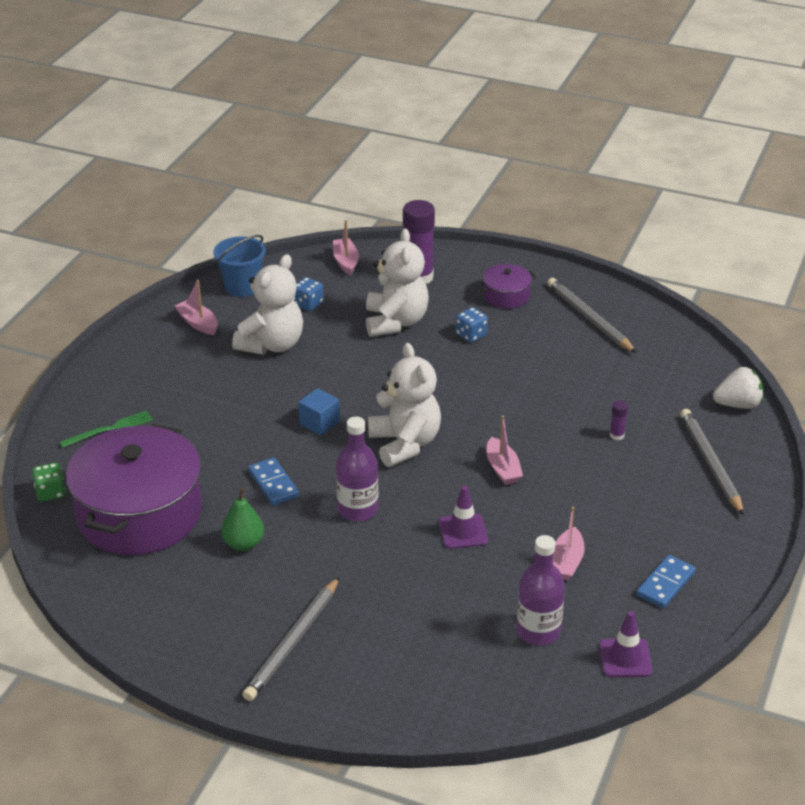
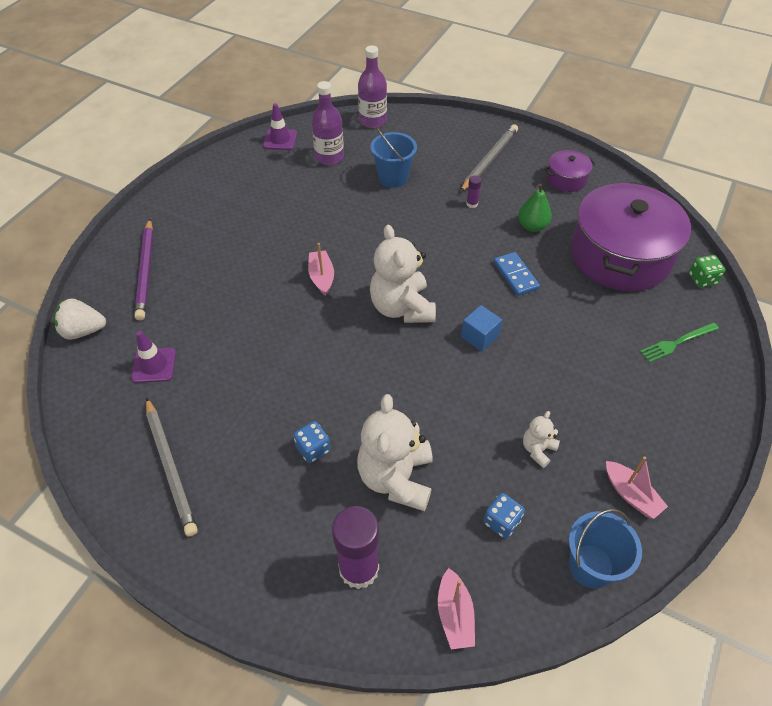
camera: 175 degrees left, 15 degrees up
white teddy bear [232,254,303,355] -> white teddy bear [523,411,560,468], size x0.48
purple bottle [336,417,378,521] -> purple bottle moved to [358,46,387,128]
purple traffic cone [439,486,489,549] -> purple traffic cone moved to [131,331,176,383]
purple pot [478,264,536,309] -> purple pot moved to [544,150,596,192]
pink boat [553,507,585,581] -> none
purple glue stick [610,400,628,440] -> purple glue stick moved to [466,175,482,208]
blue domino [636,555,696,608] -> none
grey pencil [680,409,744,515] -> purple pencil [134,219,153,320]
none -> blue bucket [371,128,417,188]

